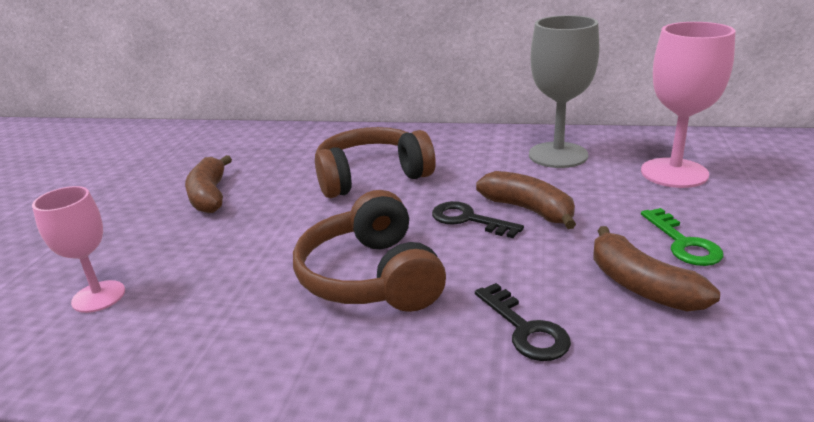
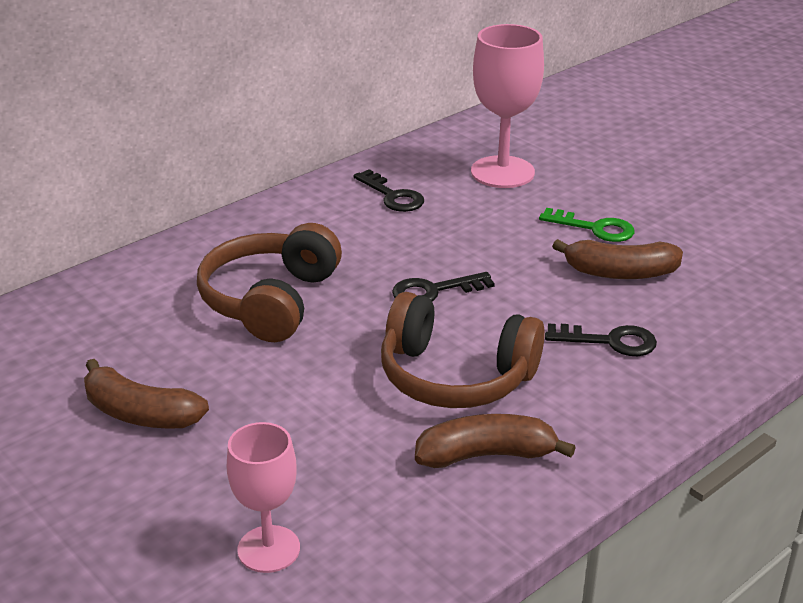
camera: 55 degrees left, 5 degrees up
brown banana [476,171,576,229] -> brown banana moved to [415,414,576,468]
grey goblet [529,15,599,168] -> black key [354,169,424,212]

